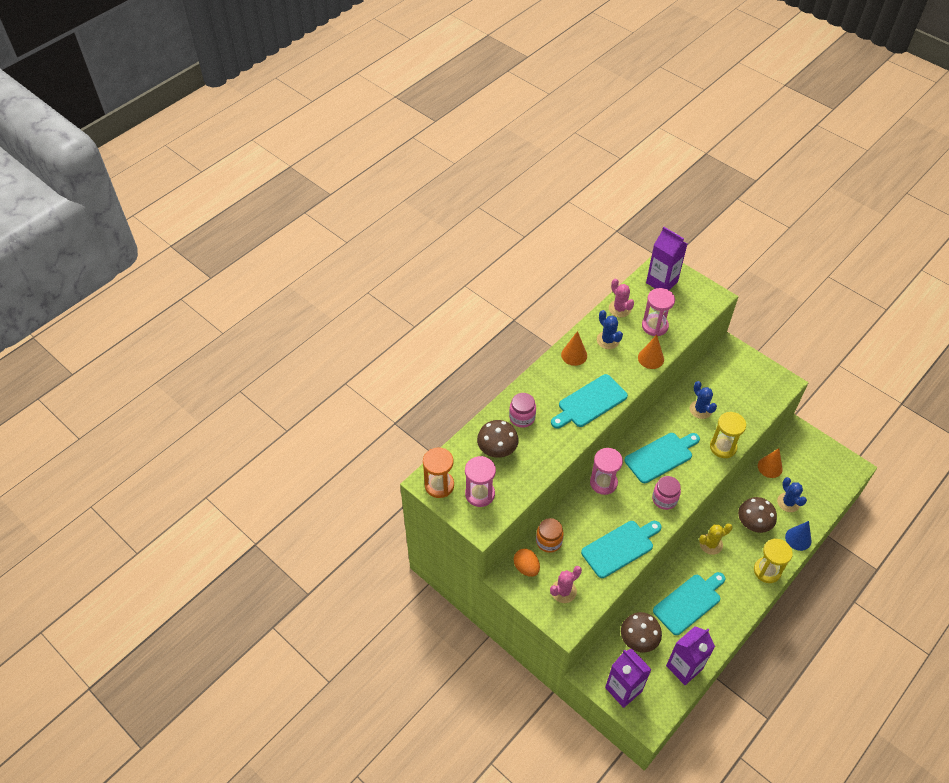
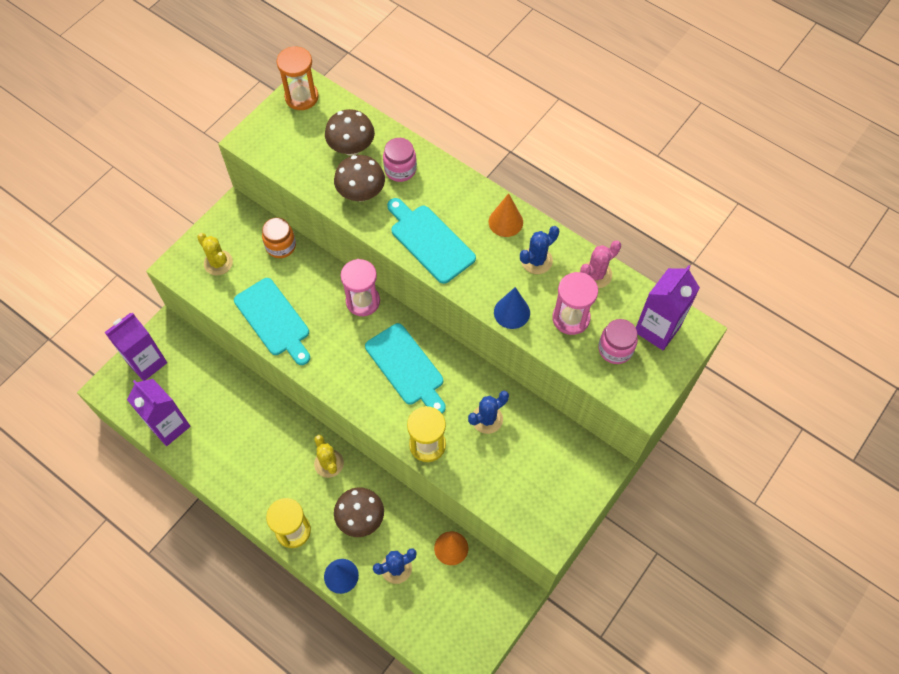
camera: 85 degrees right, 10 degrees up
pink hourglass [465,456,496,507] -> none
orange egg [514,549,540,577] -> none
pink cactus [550,566,582,603] -> yellow cactus [197,233,233,275]
brown mushroom [621,612,662,652] -> brown mushroom moved to [334,155,385,201]
orange cone [638,335,664,369] -> blue cone [494,287,530,329]
pink jar [652,476,681,510] -> pink jar moved to [598,319,638,364]
turquoise cutting board [653,572,725,635] -> none

